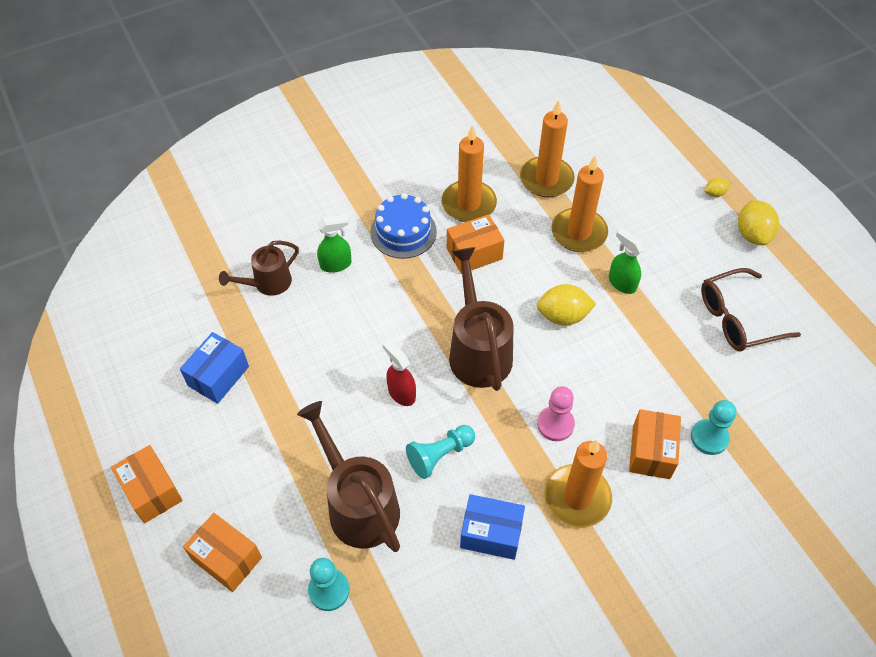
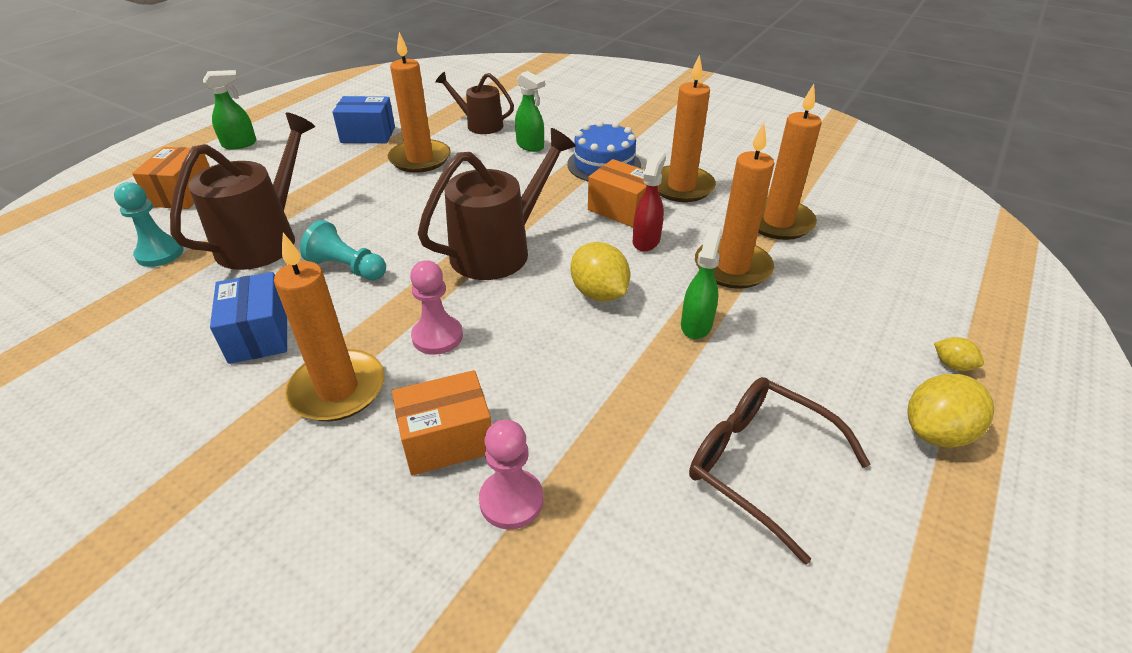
camera: 60 degrees right, 15 degrees down
orange box [111,445,183,523] -> green spray bottle [203,70,256,150]
red spray bottle [383,340,416,406] -> red spray bottle moved to [633,151,666,251]
turquoise pawn [691,400,737,455] -> pink pawn [479,419,543,530]
none -> orange candle [388,32,451,173]

